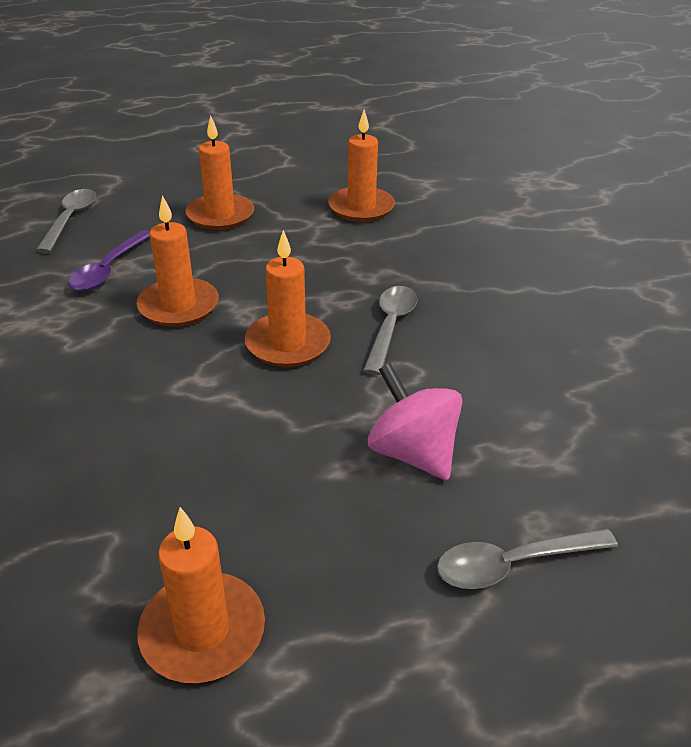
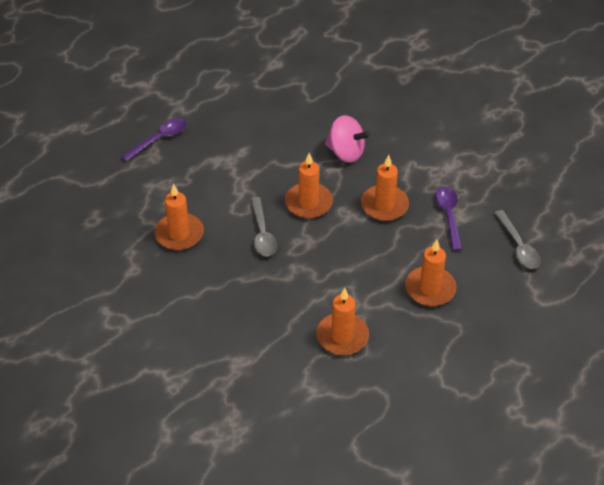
camera: 155 degrees right, 10 degrees up
orange candle [138,507,265,683] -> orange candle moved to [154,184,204,250]
pink spinning top [368,363,462,480] -> pink spinning top moved to [325,115,371,163]
grey spoon [437,528,618,589] -> purple spoon [121,118,186,161]

